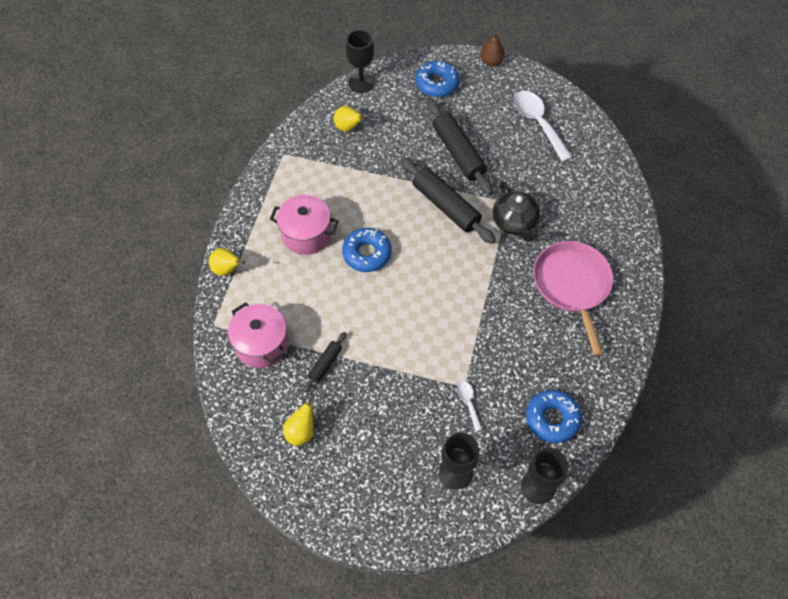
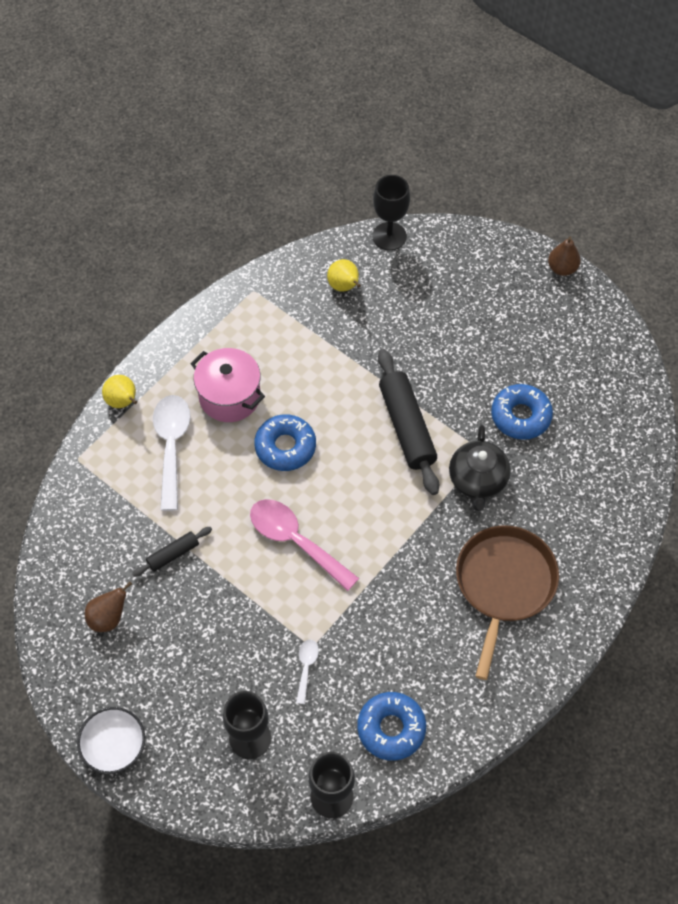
camera: 25 degrees right, 0 degrees up
pink pot [228,302,288,368] -> none
yellow pear [283,395,314,446] -> brown pear [85,582,132,632]
blue donut [416,61,459,97] -> blue donut moved to [491,384,553,440]
black rolling pin [428,100,493,195] -> none
white spoon [514,91,572,162] -> white spoon moved to [153,395,191,511]
pink pan [533,241,613,356] -> brown pan [456,526,559,680]
none -> white bowl [77,707,145,774]
none -> pink spoon [250,499,359,591]

